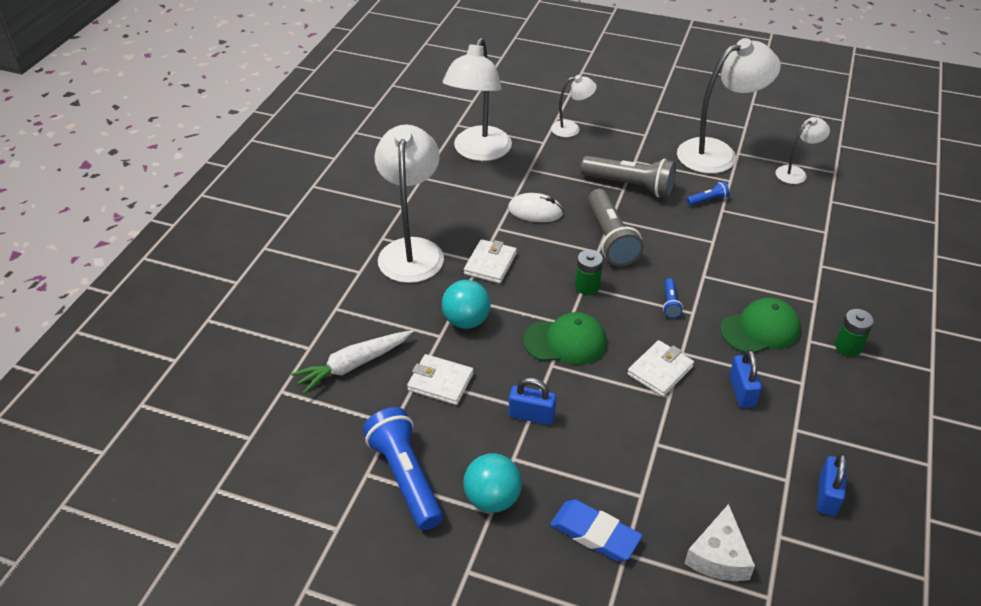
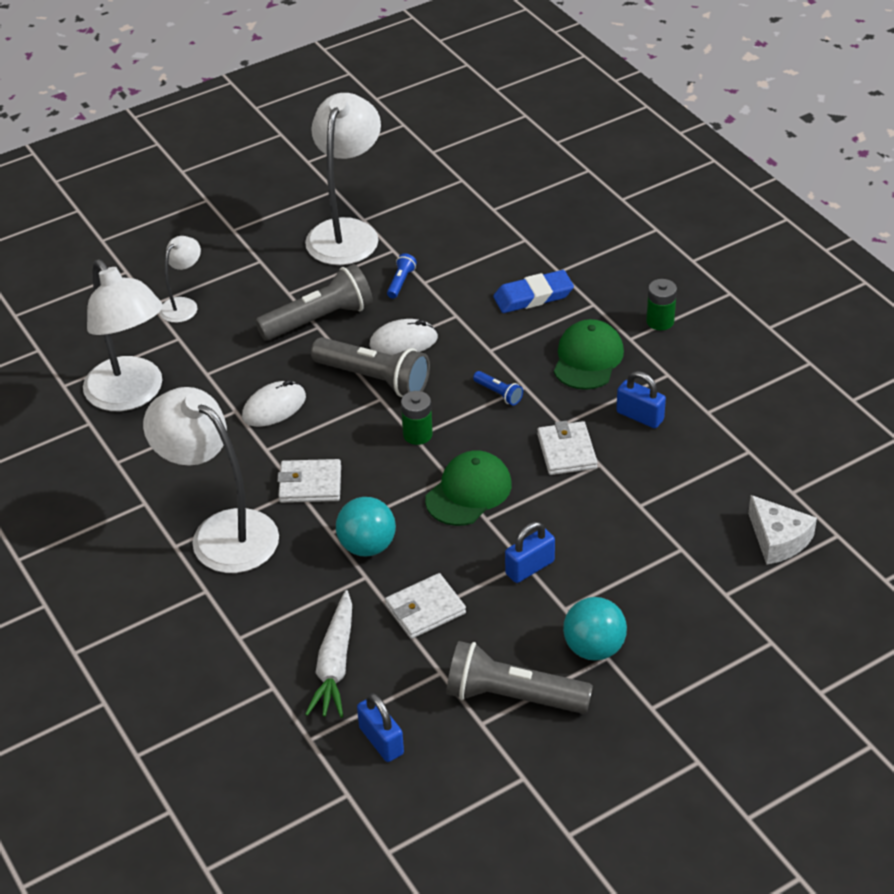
camera: 50 degrees left, 0 degrees up
blue flashlight [363,407,443,530] -> grey flashlight [446,641,593,714]
white wallet [464,239,517,284] -> white wallet turned 60 degrees counterclockwise [277,459,341,503]
blue eraser [550,499,642,561] -> blue eraser moved to [493,270,574,313]
white lamp [776,117,830,184] -> none
blue padlock [817,453,847,516] -> blue padlock moved to [357,693,404,762]
none -> white mouse [370,319,438,355]

